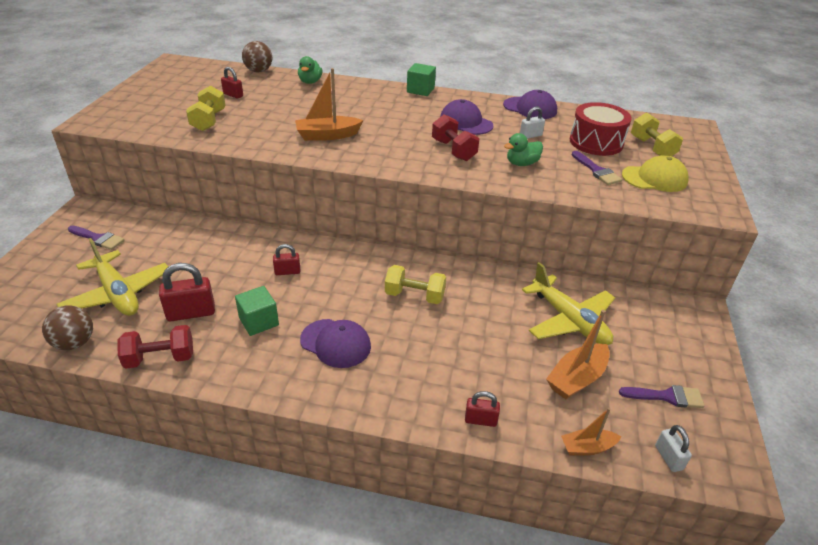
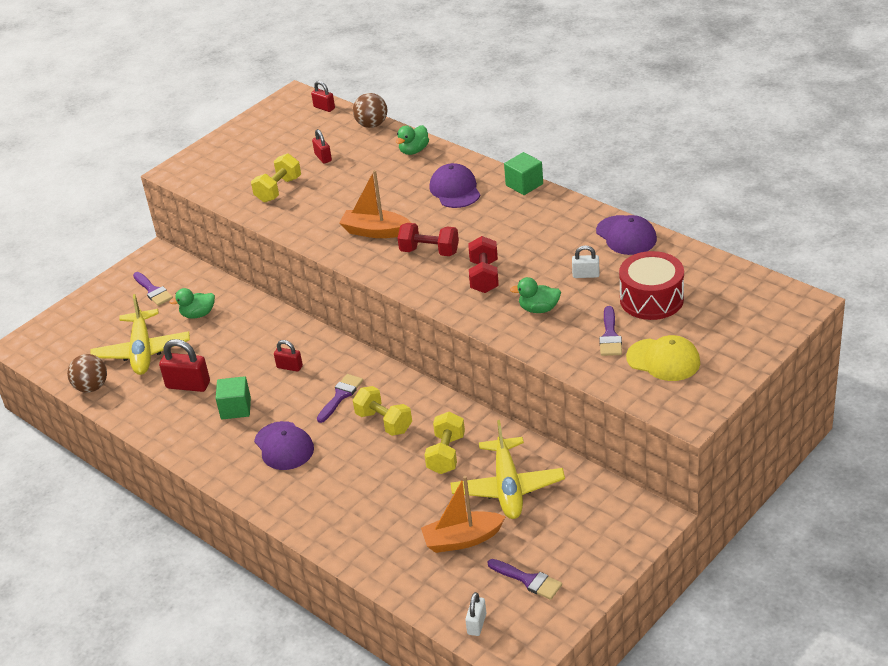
camera: 35 degrees right, 0 degrees up
red dumbbell [117,325,193,369] -> red dumbbell moved to [398,223,459,256]
purple cap [440,99,493,135] -> purple cap moved to [429,163,480,208]
red padlock [465,391,500,427] -> red padlock moved to [311,81,335,112]
orange boat [561,408,621,455] -> none
yellow dumbbell [631,113,683,156] -> yellow dumbbell moved to [425,412,465,474]
none -> green duck [169,288,215,319]
none -> purple brush [317,374,363,423]

